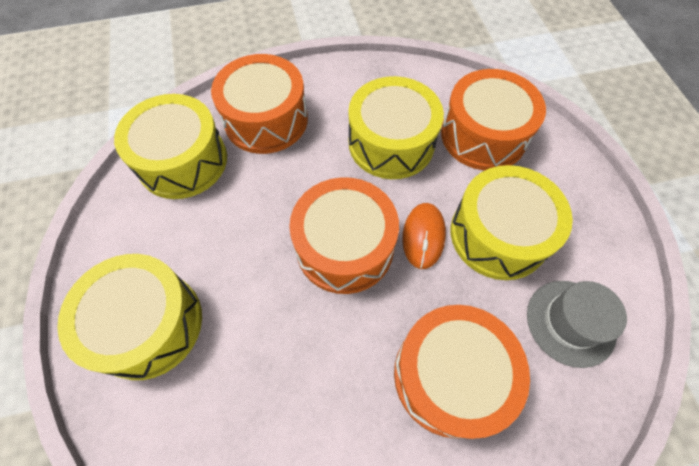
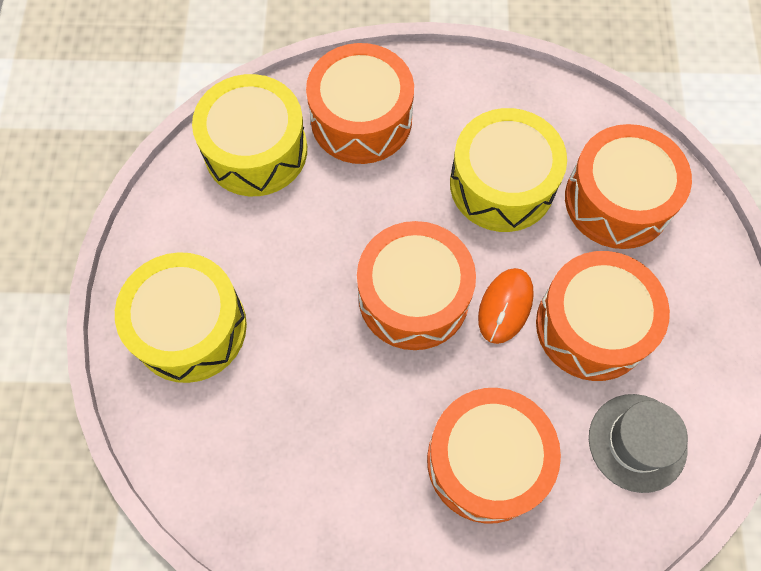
camera: 15 degrees right, 5 degrees up
yellow drum [451,165,573,280] -> orange drum [536,251,670,381]

